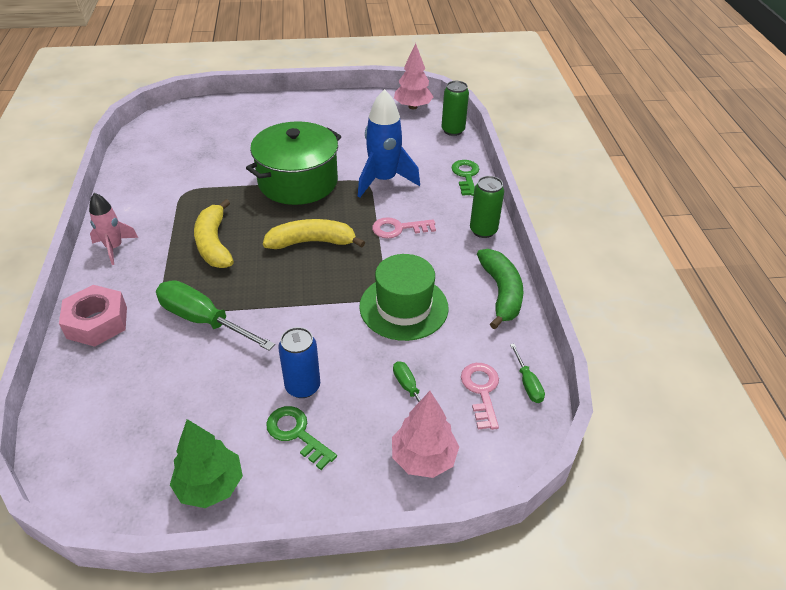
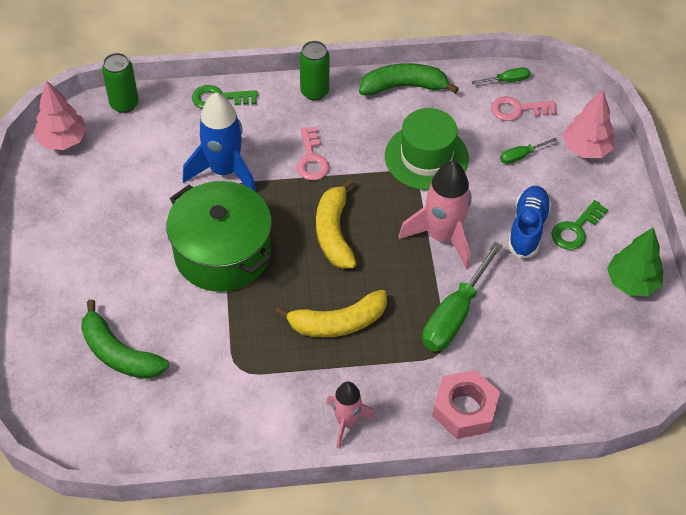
camera: 90 degrees left, 10 degrees up
blue can [278,327,320,398] -> blue shoe [508,186,552,259]
none -> green banana [81,299,169,379]
none -> pink rocket [398,161,471,269]

